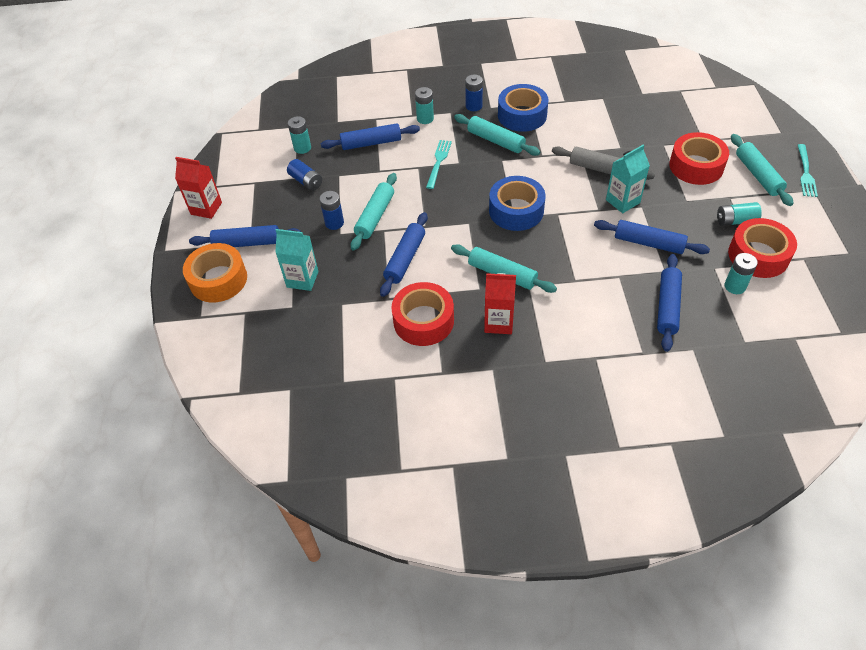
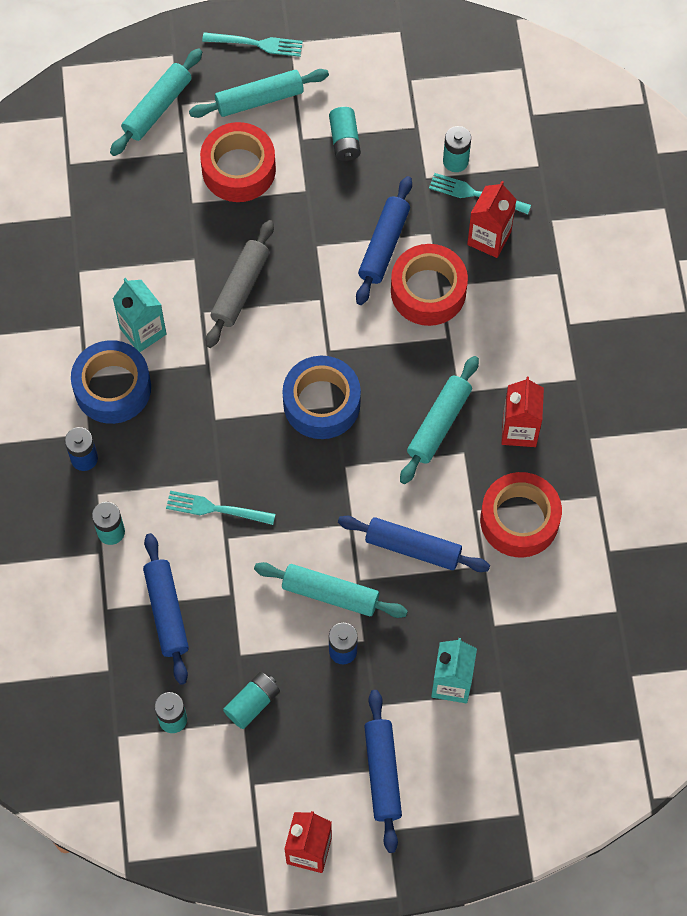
camera: 95 degrees left, 15 degrees up
orange tape [183,243,247,303] -> none
blue battery [287,159,322,191] -> turquoise battery [223,672,280,729]
turquoise rolling pin [454,114,540,156] -> turquoise rolling pin moved to [110,48,202,156]
turquoise carton [606,145,650,213] -> turquoise carton moved to [113,278,166,352]
blue rolling pin [657,254,682,352] -> red carton [467,181,517,258]
red tape [728,218,797,278] -> red tape moved to [391,244,468,326]
none -> turquoise fork [429,173,531,214]

